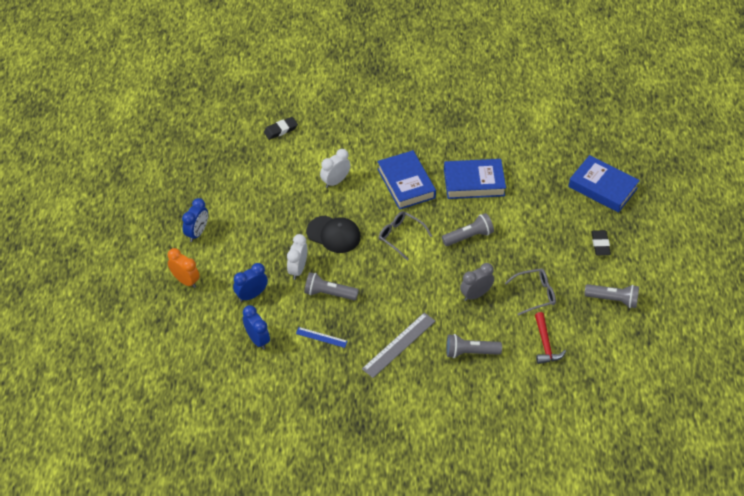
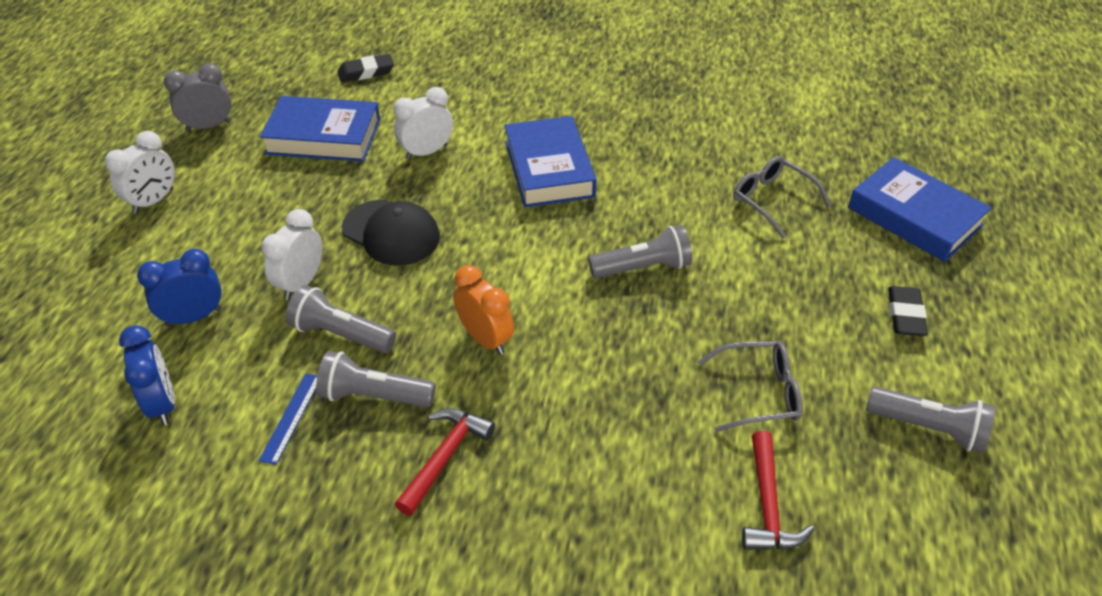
camera: 10 degrees right, 5 degrees down
orange clock [168,248,200,288] -> orange clock moved to [454,265,514,355]
blue clock [182,198,208,242] -> white clock [105,131,175,214]
blue ruler [296,327,348,348] -> blue ruler turned 75 degrees clockwise [259,373,317,465]
grey ruler [362,312,435,378] -> red hammer [395,408,495,516]
grey glasses [379,211,432,261] -> grey glasses moved to [733,156,831,238]
blue book [444,159,506,199] -> blue book moved to [260,96,380,162]
grey flashlight [446,334,502,358] -> grey flashlight moved to [316,351,436,407]
grey clock [460,263,494,301] -> grey clock moved to [164,63,231,132]

